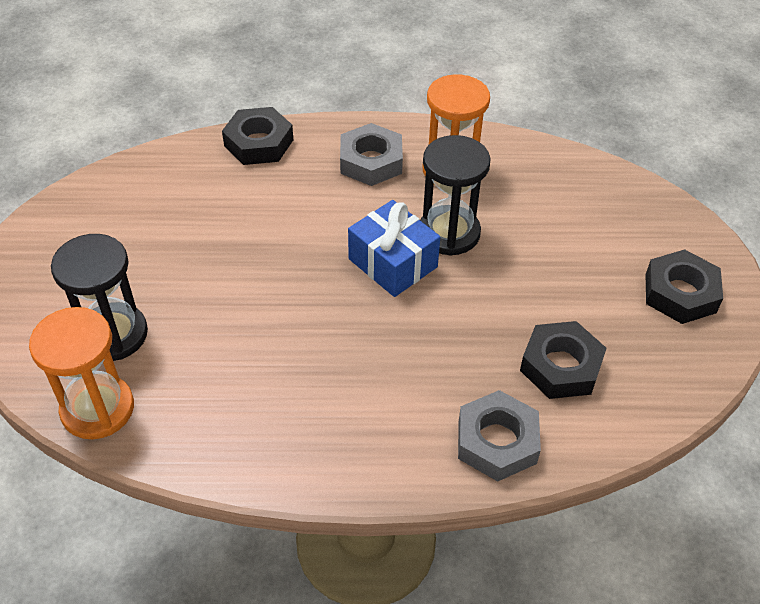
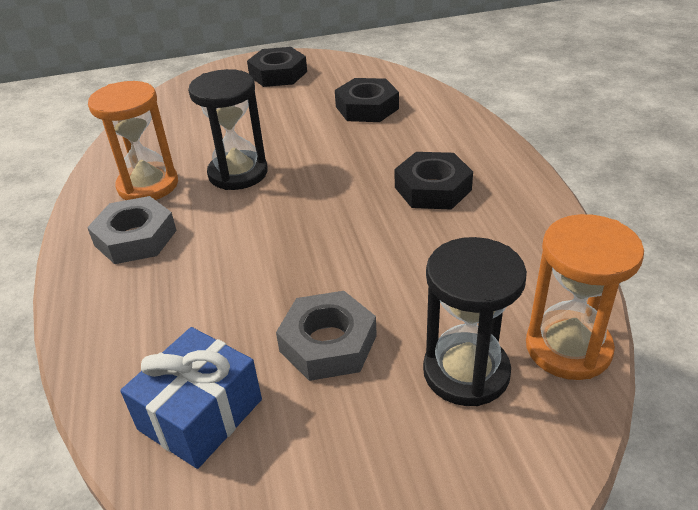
camera: 100 degrees left, 10 degrees down
black nut [222,107,293,165] -> black nut moved to [395,152,473,210]
blue gift [348,200,440,297] -> blue gift moved to [120,327,262,469]
grey nut [458,390,541,481] -> grey nut moved to [276,291,377,381]

